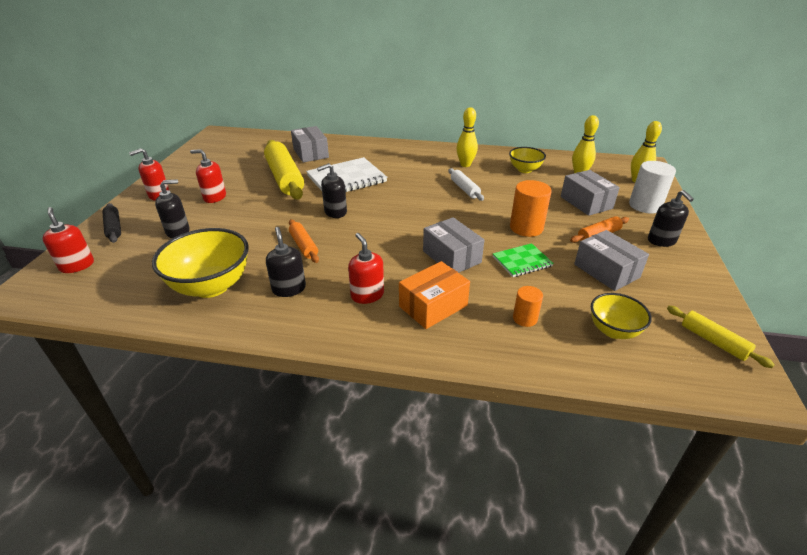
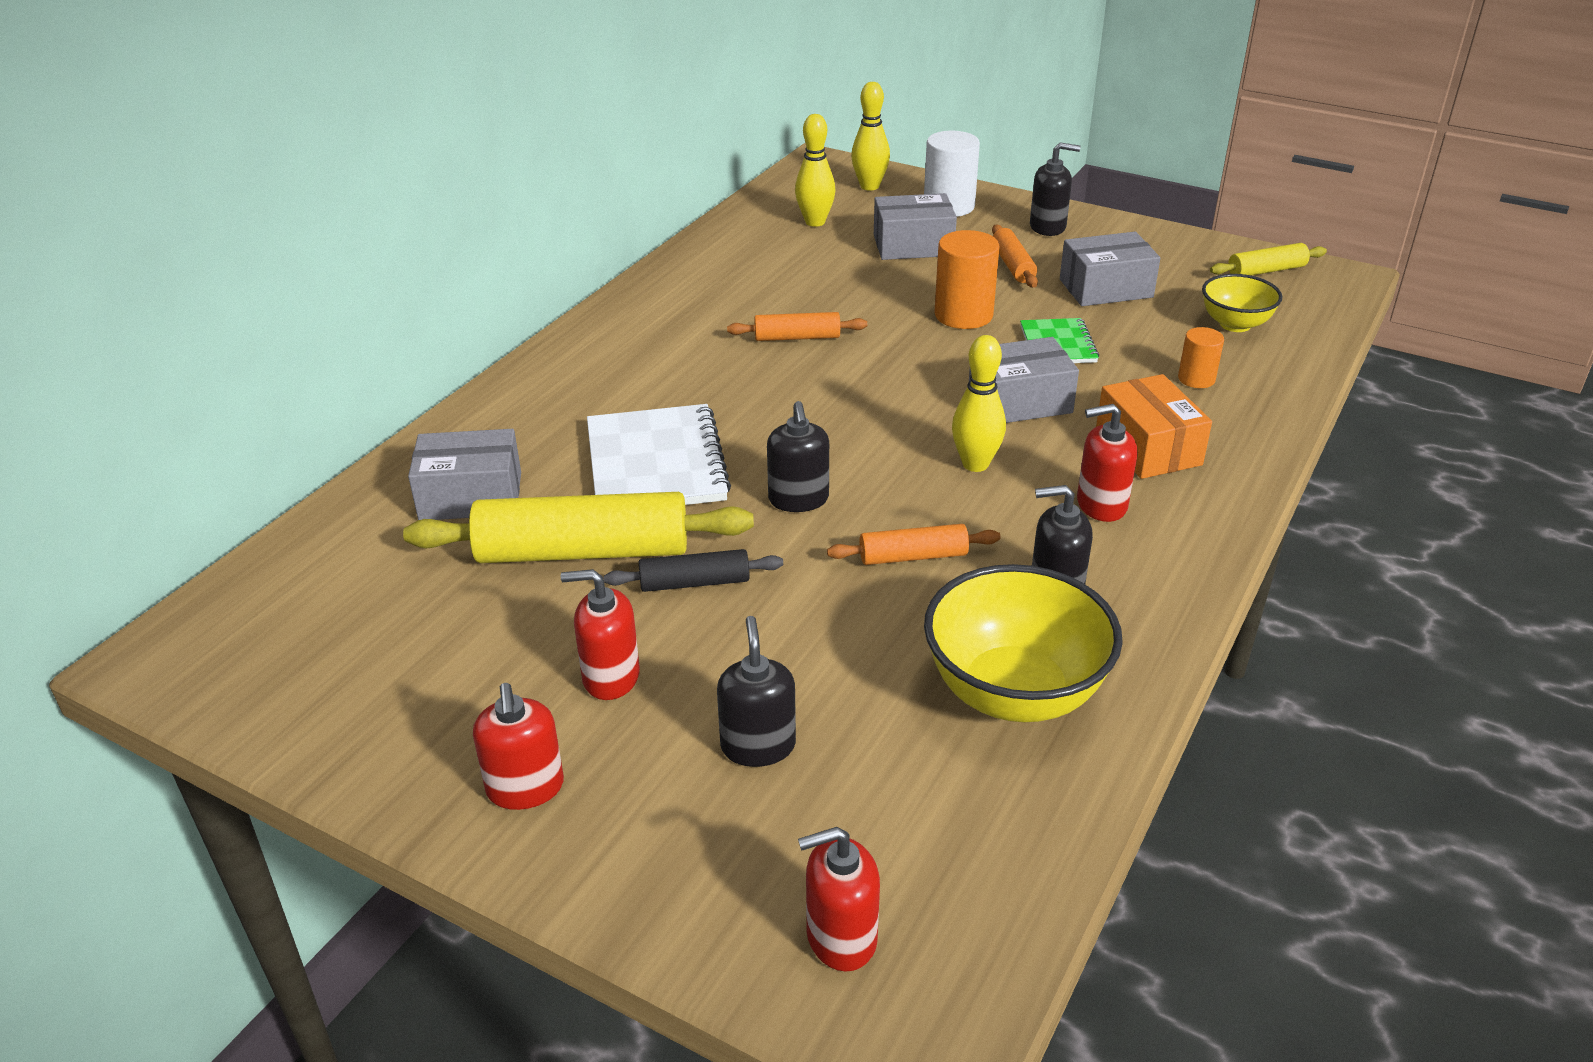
camera: 70 degrees left, 0 degrees up
black rolling pin [102,203,121,243] -> black rolling pin moved to [604,549,783,592]
red soap dispenser [190,149,226,203] -> red soap dispenser turned 60 degrees clockwise [561,569,640,700]
white rolling pin [448,168,484,201] -> orange rolling pin [727,312,867,341]
yellow bowling pin [456,107,478,167] -> yellow bowling pin moved to [952,335,1006,472]
yellow bowl [509,147,546,173] -> none

